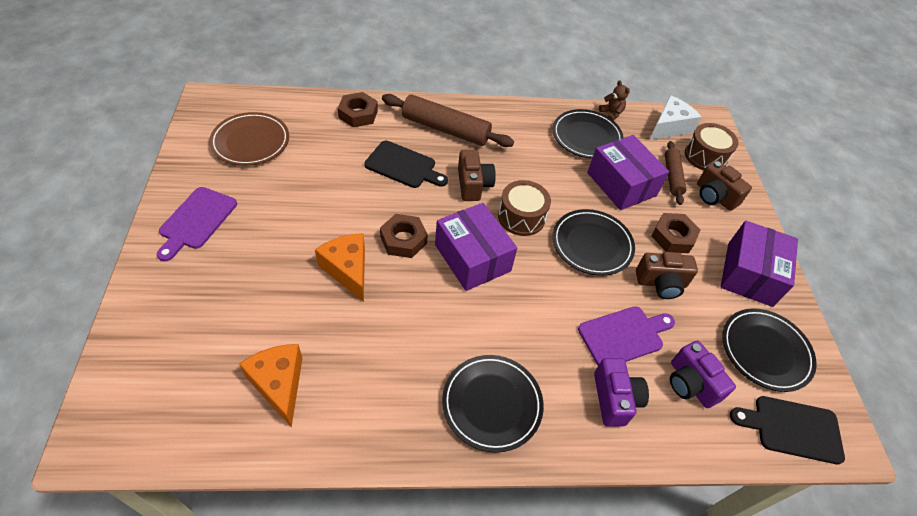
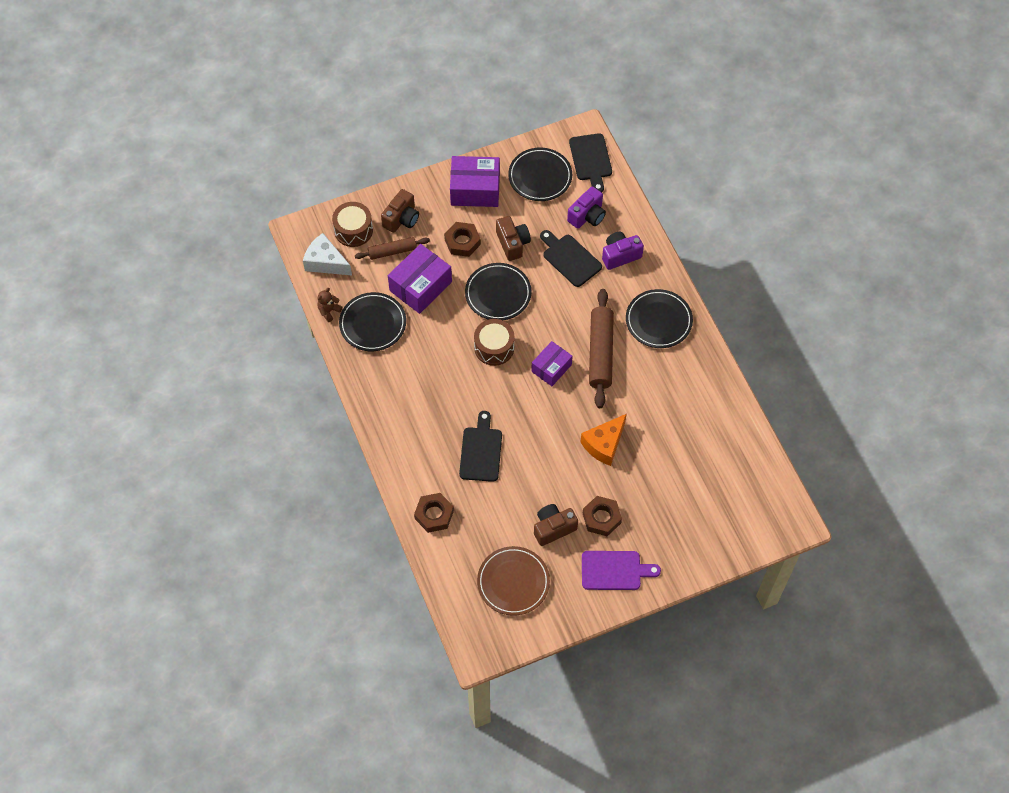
camera: 105 degrees left, 10 degrees up
orange cheese [239,344,302,428] -> none
brown nut [380,214,428,258] -> brown nut moved to [583,496,622,536]
brown rolling pin [382,94,514,147] -> brown rolling pin moved to [589,289,614,408]
purple box [435,203,517,291] -> purple box [531,341,573,386], size x0.64
brown camera [458,150,496,201] -> brown camera moved to [534,504,578,546]
purple cutting board [578,306,675,366] -> black cutting board [540,230,602,287]

